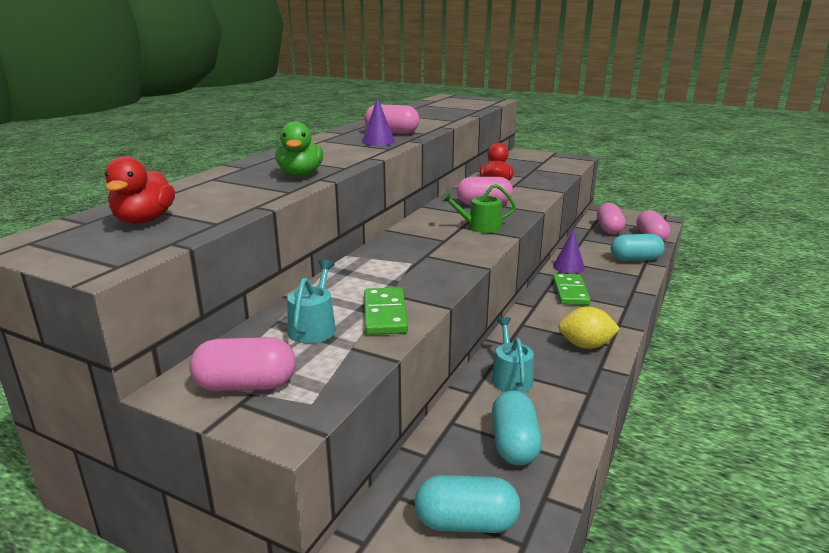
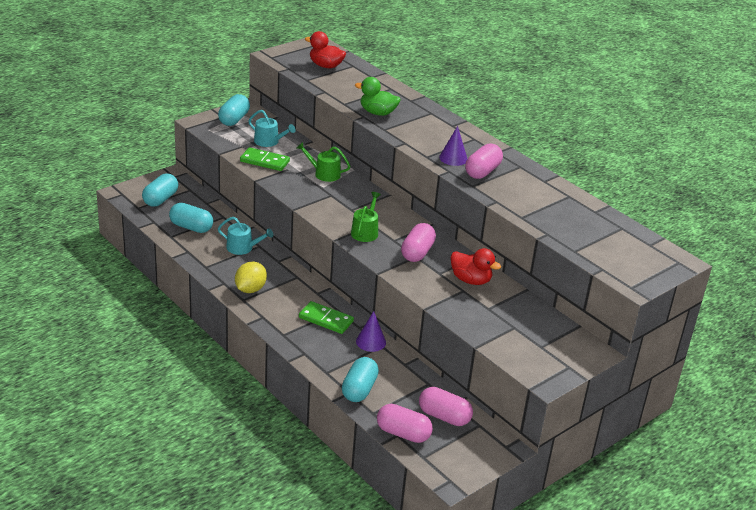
camera: 110 degrees right, 10 degrees up
pink capsule [189,337,296,391] -> turquoise capsule [218,94,250,126]
none -> green watering can [297,142,351,182]

